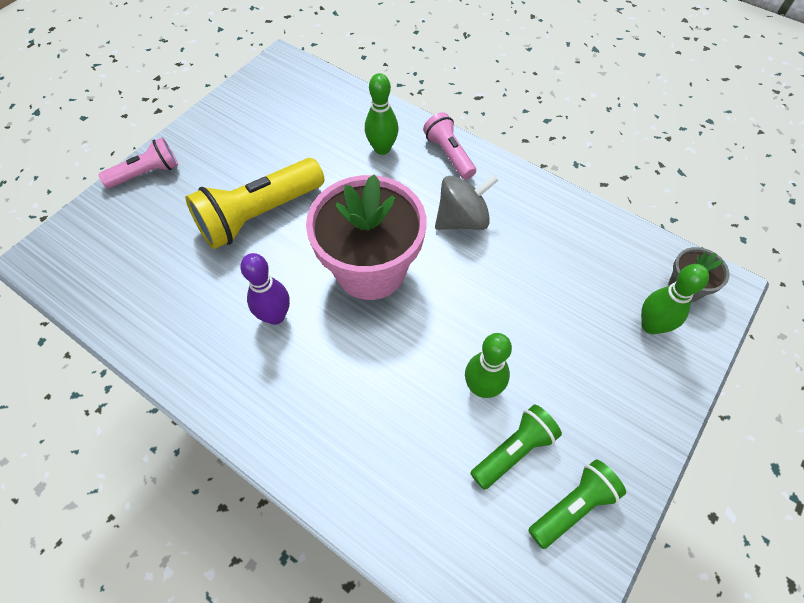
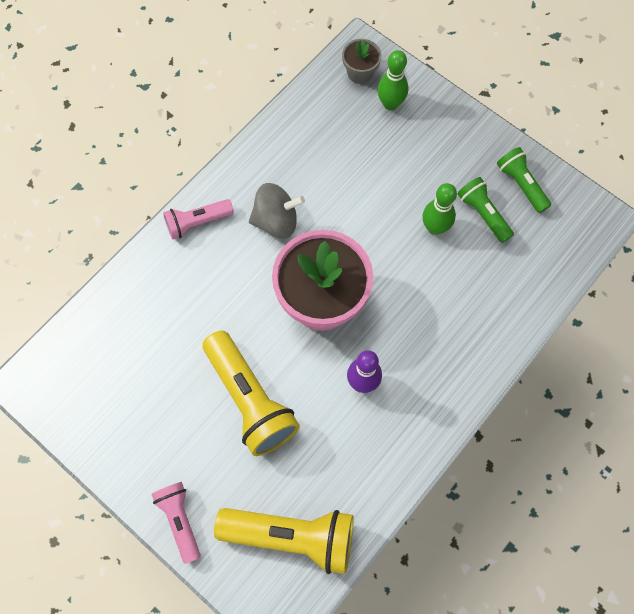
camera: 85 degrees left, 10 degrees up
green bowling pin [365,73,398,155] -> none
grey spinning top [435,174,499,230] -> grey spinning top turned 105 degrees clockwise [249,183,305,239]
none -> yellow flashlight [214,508,353,574]

